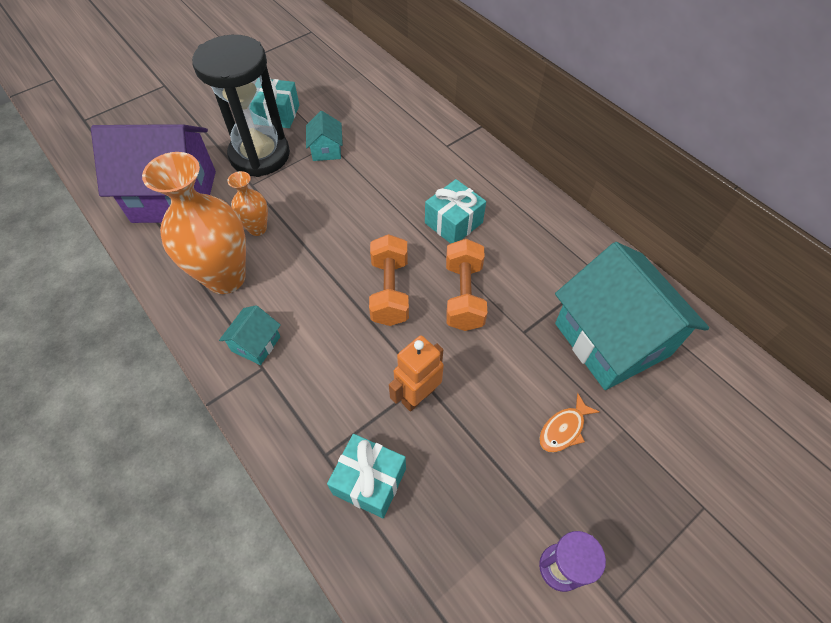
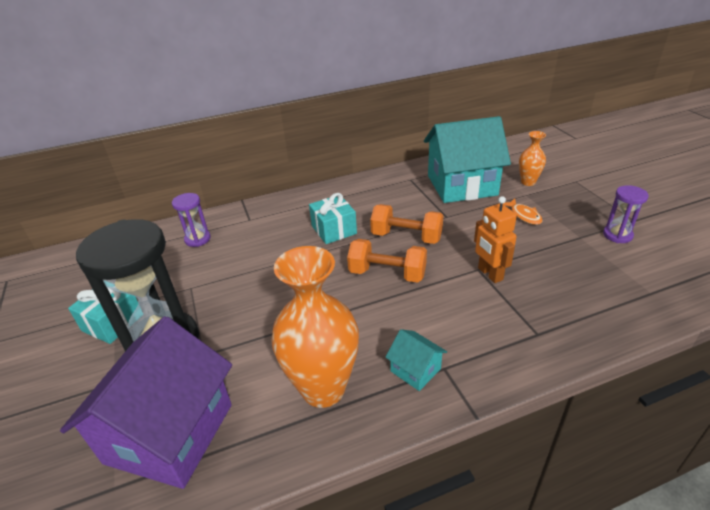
camera: 70 degrees left, 20 degrees down
orange vase [227,171,268,236] -> orange vase moved to [519,131,546,186]
turquoise house [306,111,343,161] -> none
turquoise gift [327,434,406,518] -> none
none -> purple hourglass [172,193,211,247]

